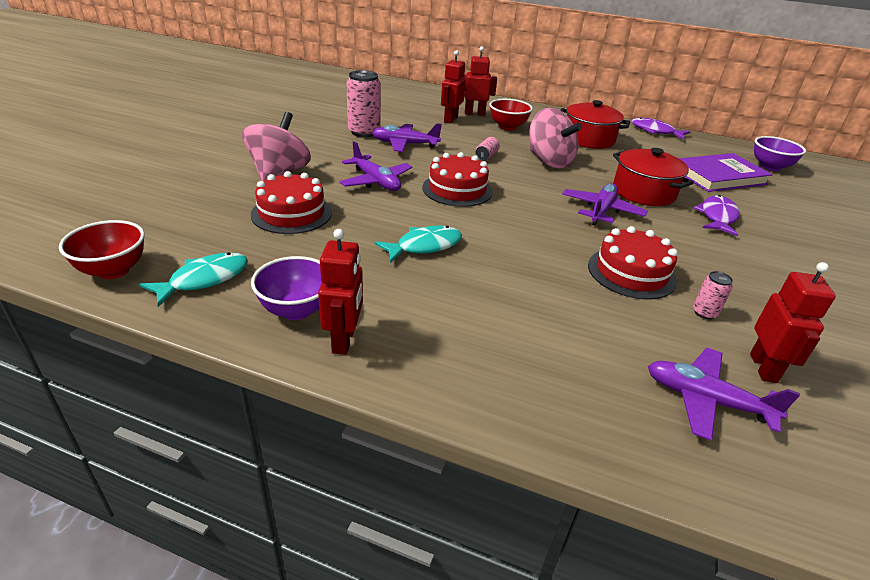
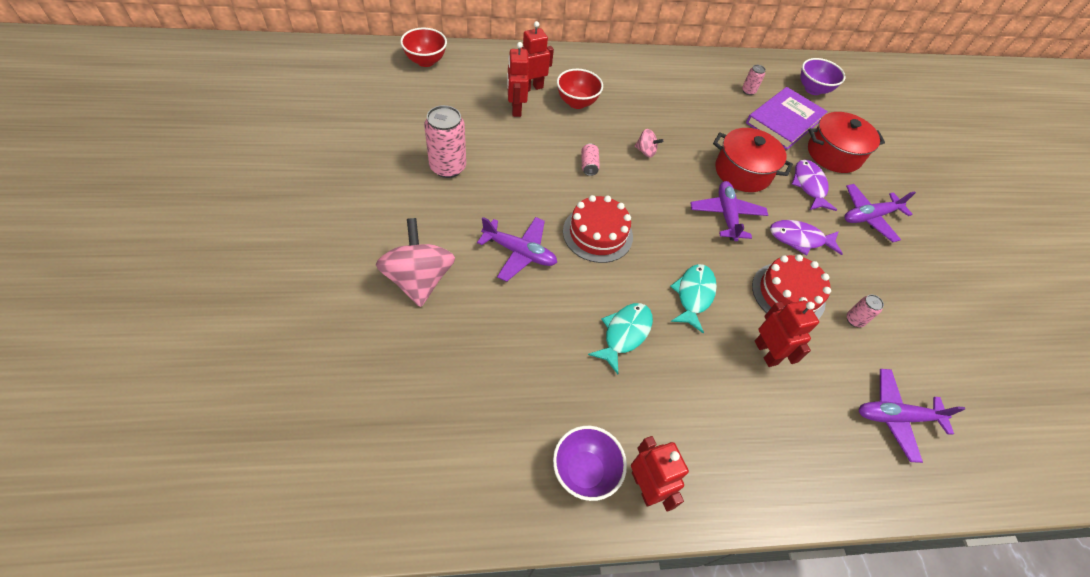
camera: 30 degrees left, 20 degrees up
red bowl [59,220,145,279] -> red bowl moved to [400,28,447,67]
turquoise fish [140,252,248,307] -> turquoise fish moved to [670,264,717,333]
red cake [251,171,332,234] -> none
purple plane [372,123,442,152] -> purple plane moved to [844,184,916,242]
pink spinning top [529,108,582,168] -> pink spinning top [635,129,663,158], size x0.46
red pot [560,100,630,149] -> red pot moved to [808,112,885,173]
purple fish [632,118,690,140] -> purple fish moved to [770,220,843,256]
red robot [750,262,836,383] -> red robot moved to [755,300,819,367]
none -> pink can [742,65,766,95]

